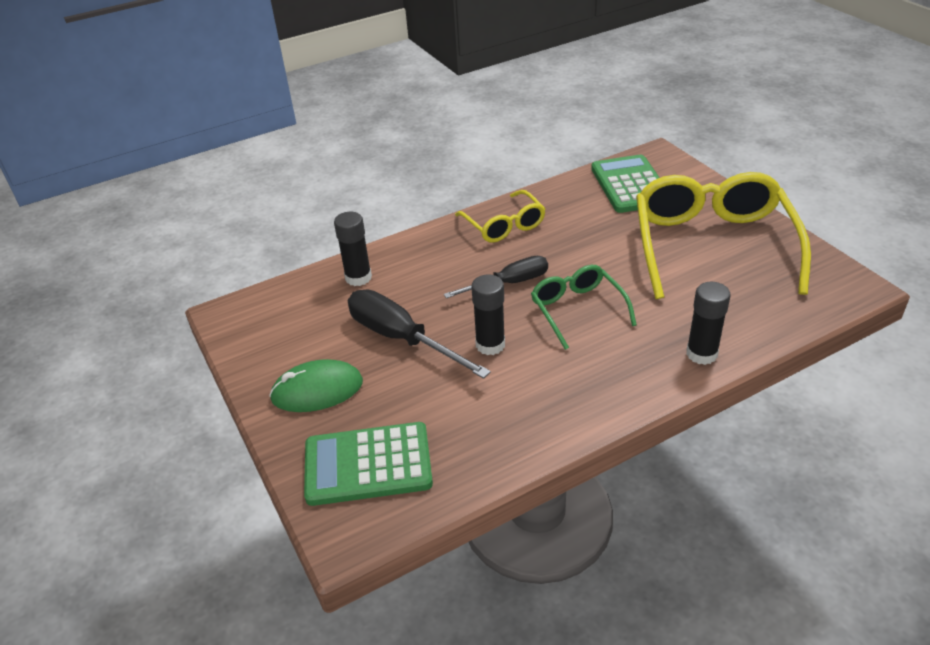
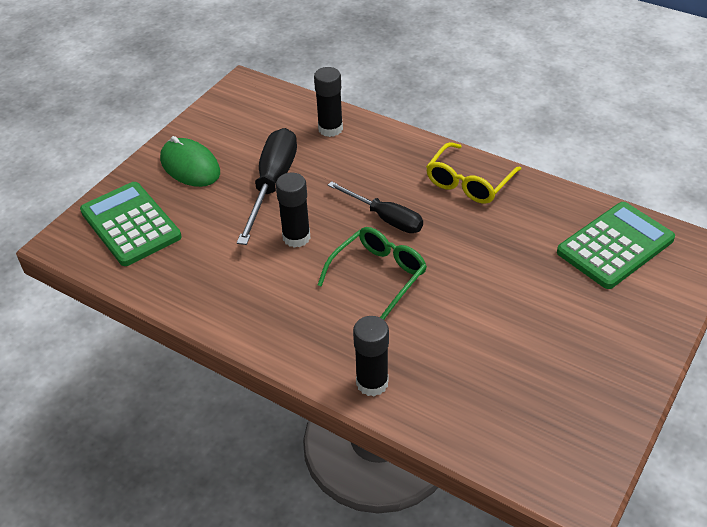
camera: 60 degrees right, 5 degrees up
yellow glasses [636,172,811,299] -> none

